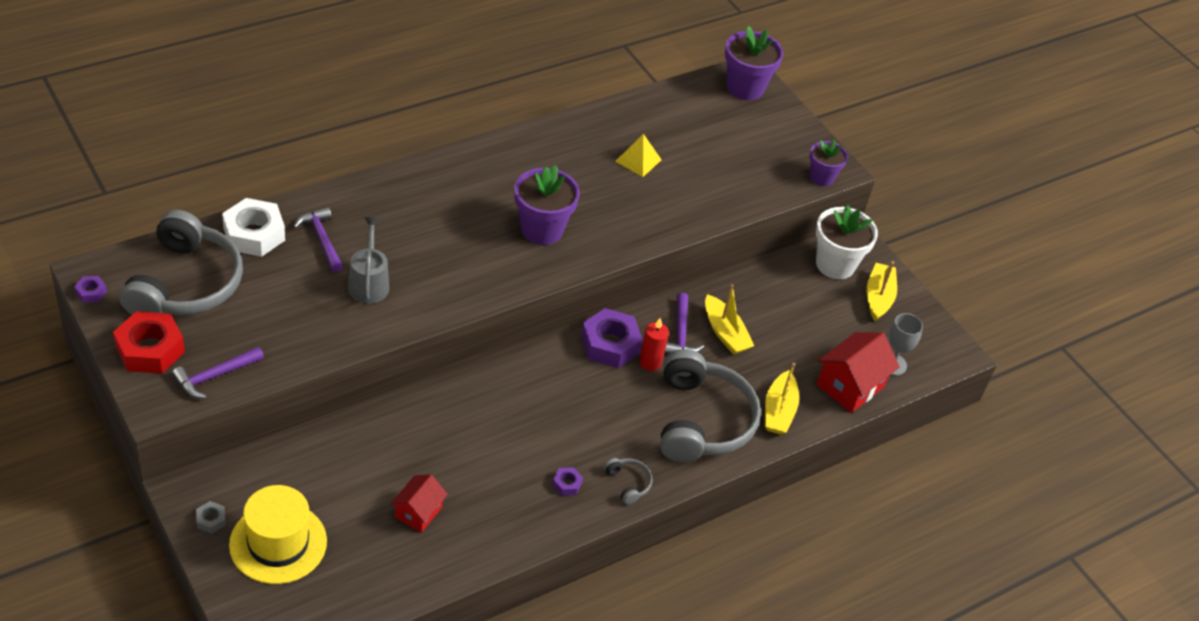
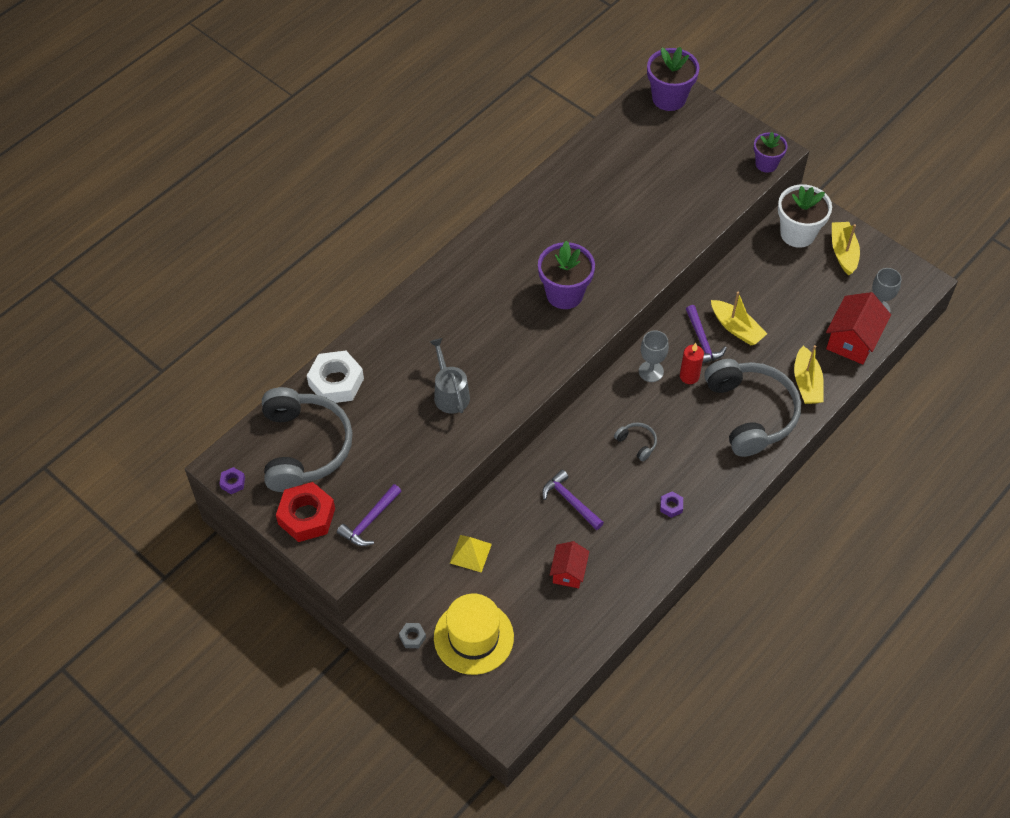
camera: 10 degrees left, 10 degrees up
purple hammer [293,207,343,272] -> purple hammer moved to [542,470,604,530]
purple nut [581,308,643,368] -> grey goblet [639,330,669,382]
grey headphones [604,458,653,505] -> grey headphones moved to [614,422,657,461]
yellow pyramid [615,134,661,177] -> yellow pyramid moved to [450,535,492,573]

